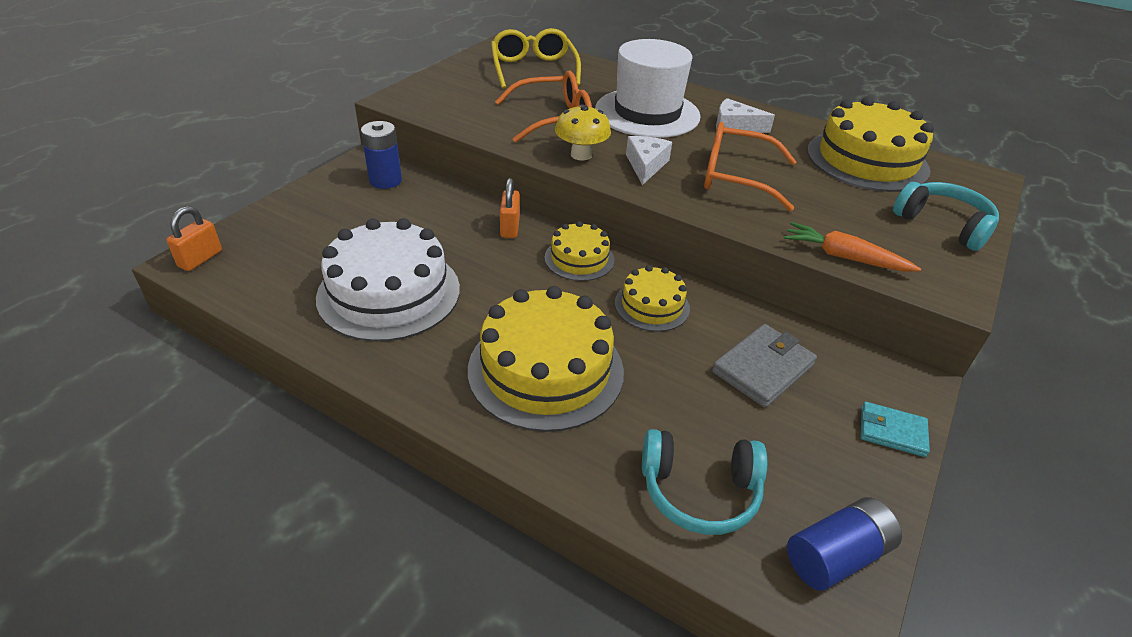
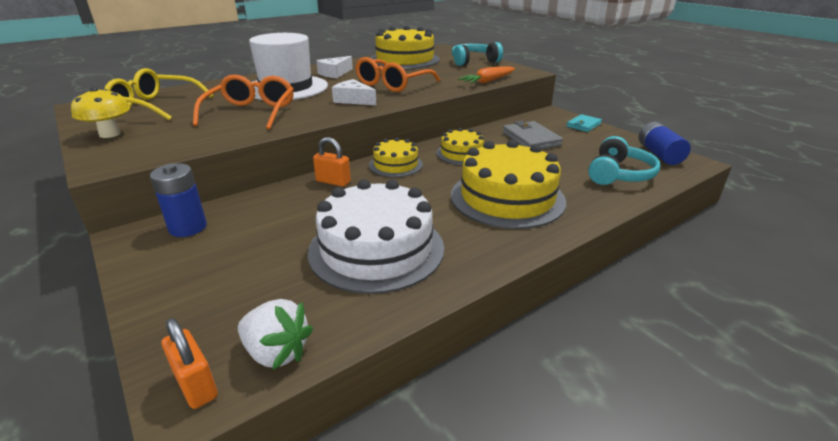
camera: 65 degrees left, 10 degrees down
yellow mushroom [555,104,611,161] -> yellow mushroom moved to [71,87,130,138]
none -> white strawberry [238,299,313,370]

